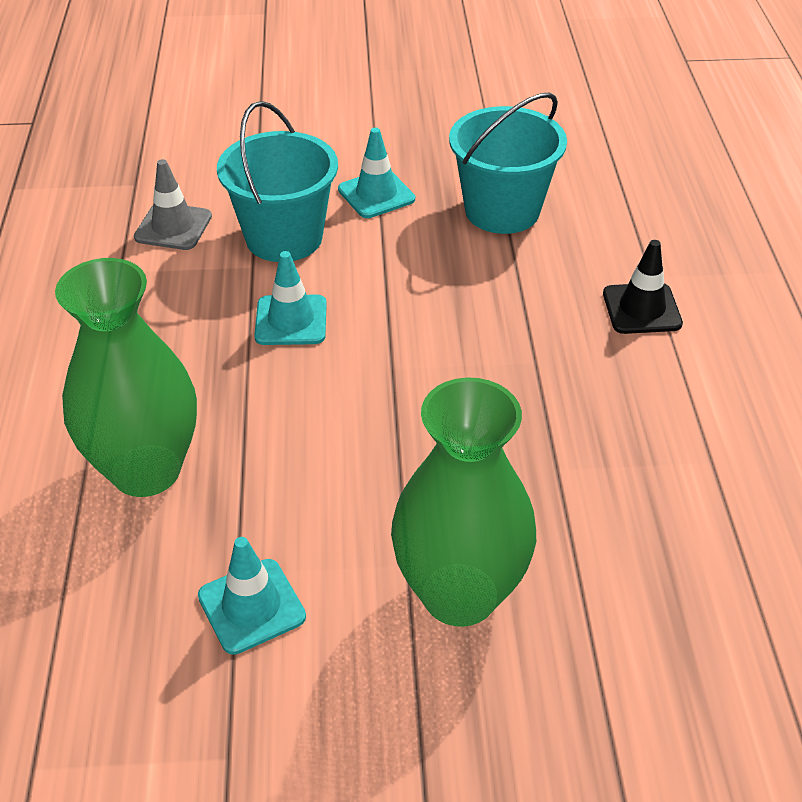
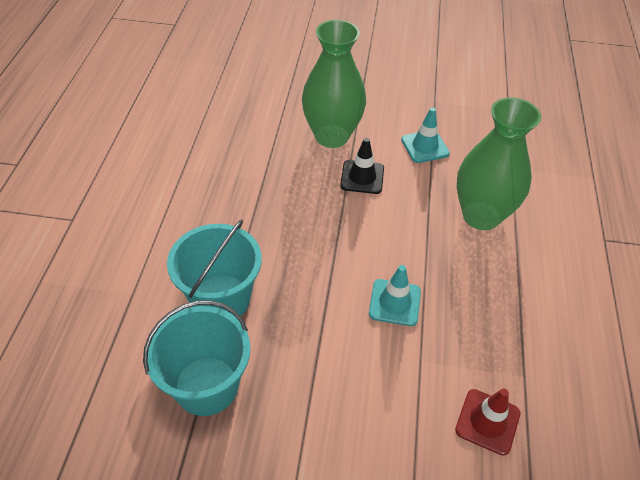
camera: 170 degrees left, 5 degrees up
grey traffic cone [134,159,212,250] -> red traffic cone [455,388,520,456]
turquoise bucket [217,101,338,262] -> turquoise bucket moved to [167,219,262,316]
turquoise traffic cone [338,128,415,218] -> none
black traffic cone [603,240,683,334] -> black traffic cone moved to [340,138,384,194]

